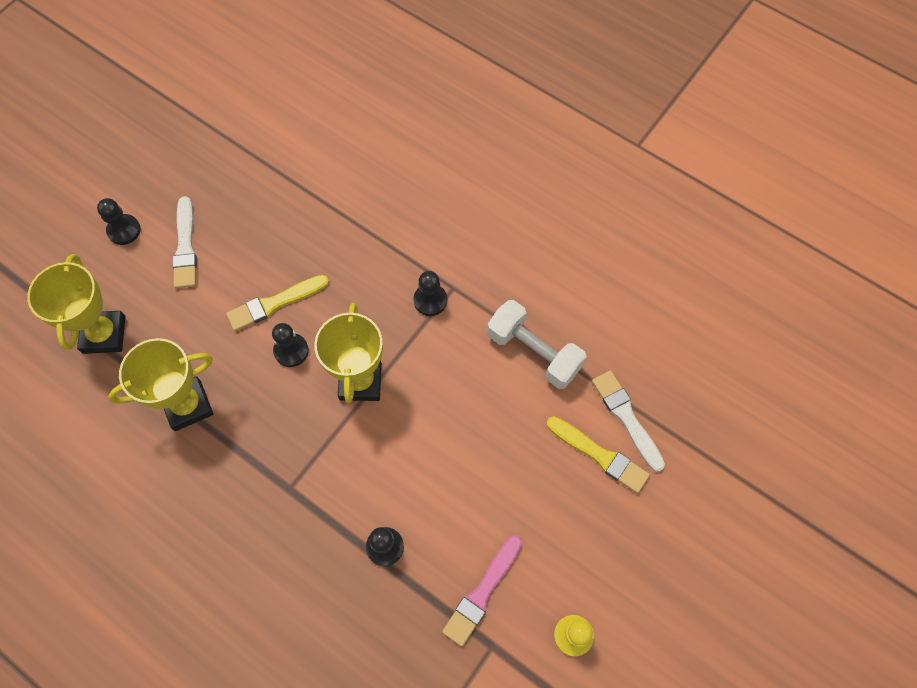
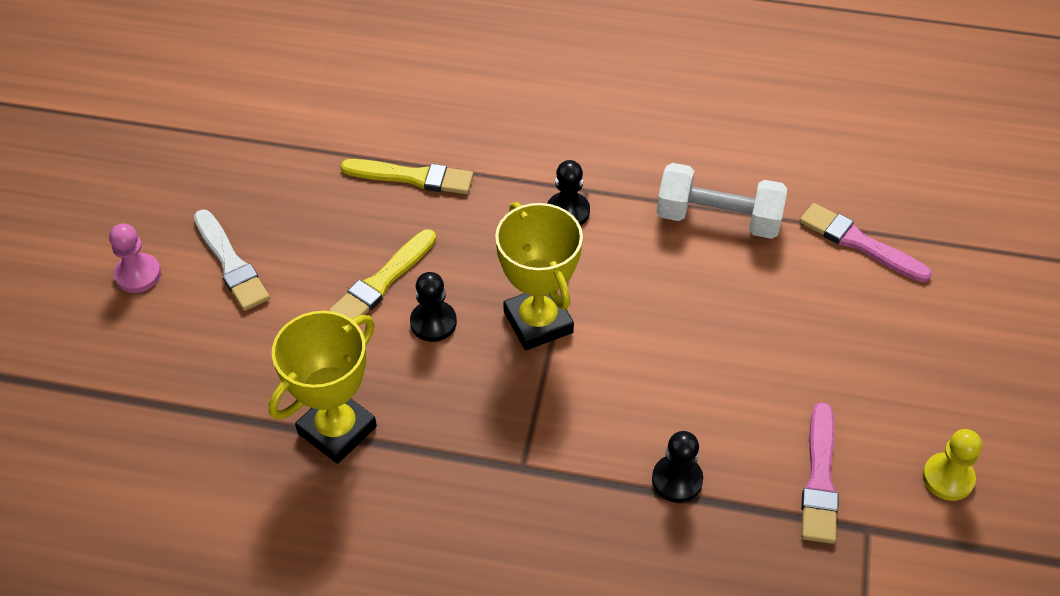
camera: 25 degrees left, 15 degrees down
yellow trophy [27,254,126,354] -> none
black pawn [97,198,141,245] -> pink pawn [109,223,161,293]
yellow brush [546,416,650,493] -> yellow brush moved to [341,159,473,194]
white brush [592,370,665,472] -> pink brush [800,203,932,282]

